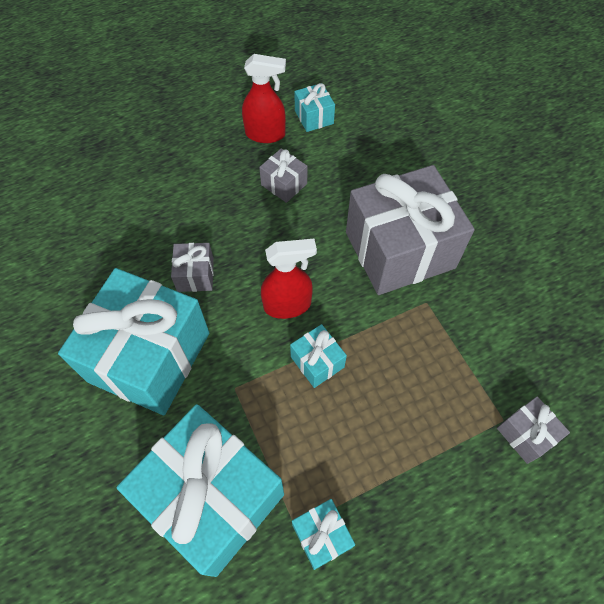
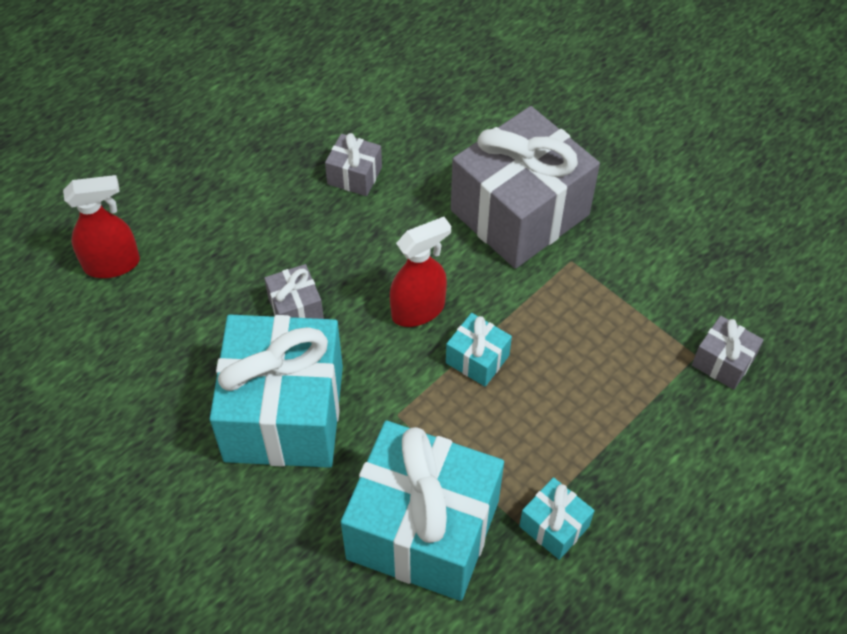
camera: 20 degrees left, 5 degrees down
red spray bottle [242,54,286,143] -> red spray bottle moved to [63,175,140,278]
turquoise gift [294,83,335,132] -> none

